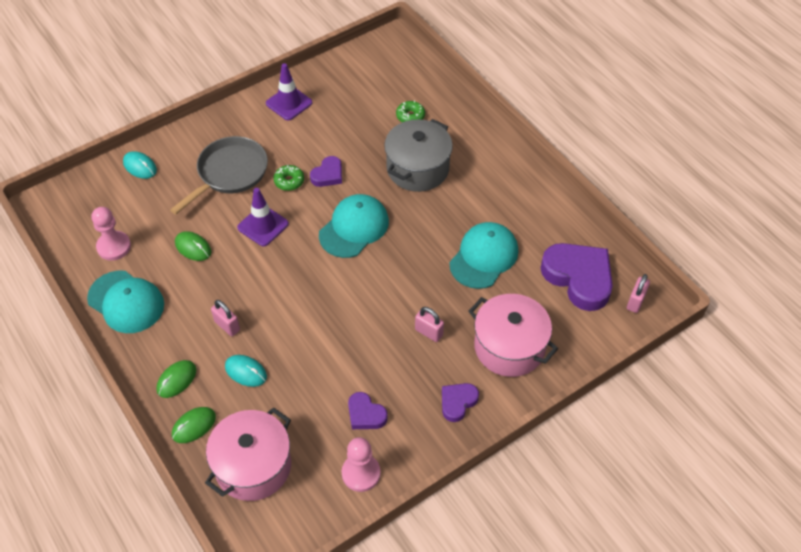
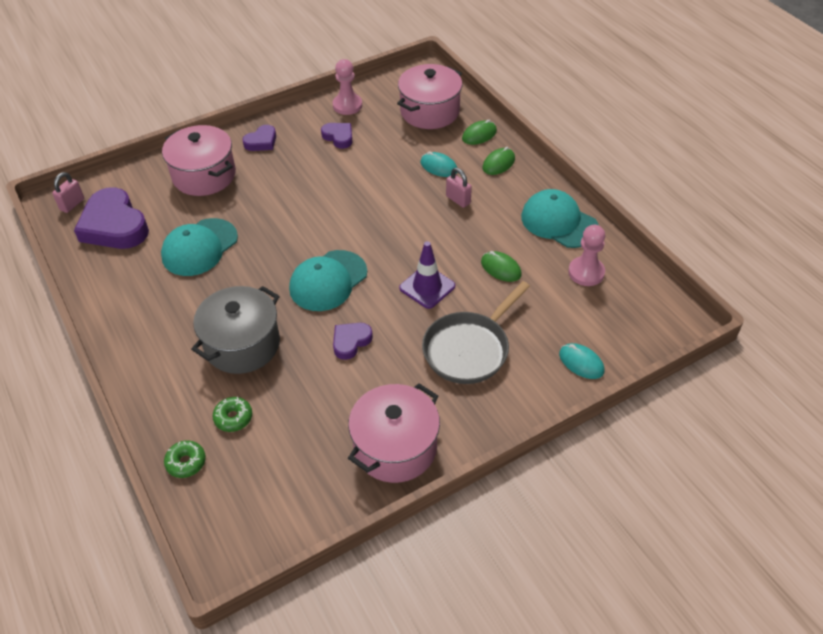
camera: 175 degrees left, 5 degrees down
purple traffic cone [266,63,312,121] -> pink pot [348,383,440,483]
green donut [274,165,304,191] -> green donut moved to [164,440,206,478]
pink padlock [415,307,444,342] -> none

